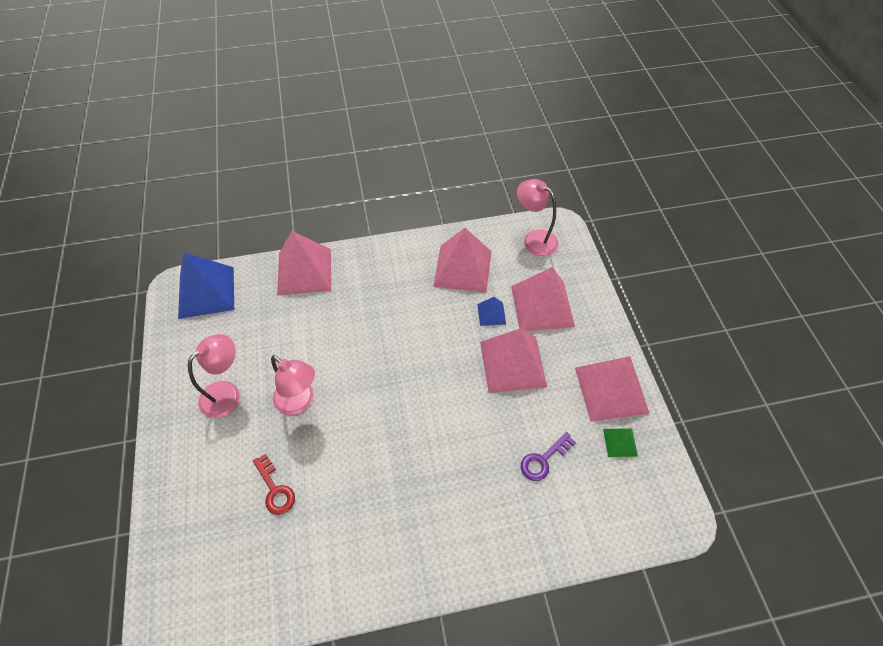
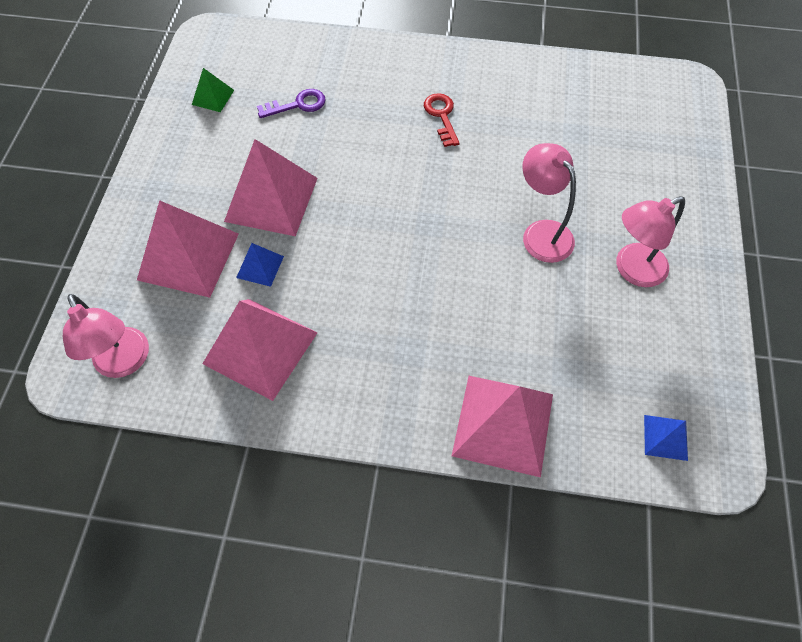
camera: 160 degrees left, 5 degrees up
blue pyramid [178,252,234,319] -> blue pyramid [644,415,688,461], size x0.47
red key [253,454,295,515] -> red key moved to [424,93,460,147]
pink pyramid [575,356,650,421] -> none

